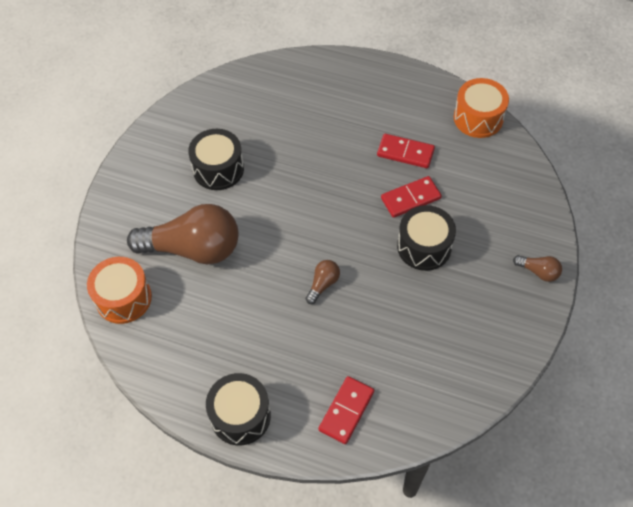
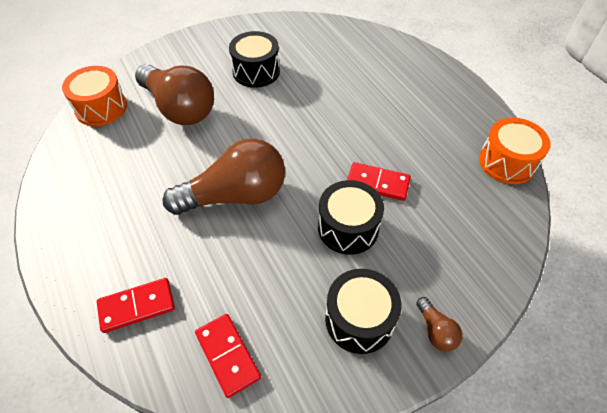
camera: 40 degrees right, 5 degrees down
black drum [206,373,271,445] -> black drum moved to [325,269,401,354]
brown light bulb [306,260,340,304] -> brown light bulb [163,138,285,215], size x2.39
red domino [377,134,435,168] -> red domino moved to [195,314,261,398]

